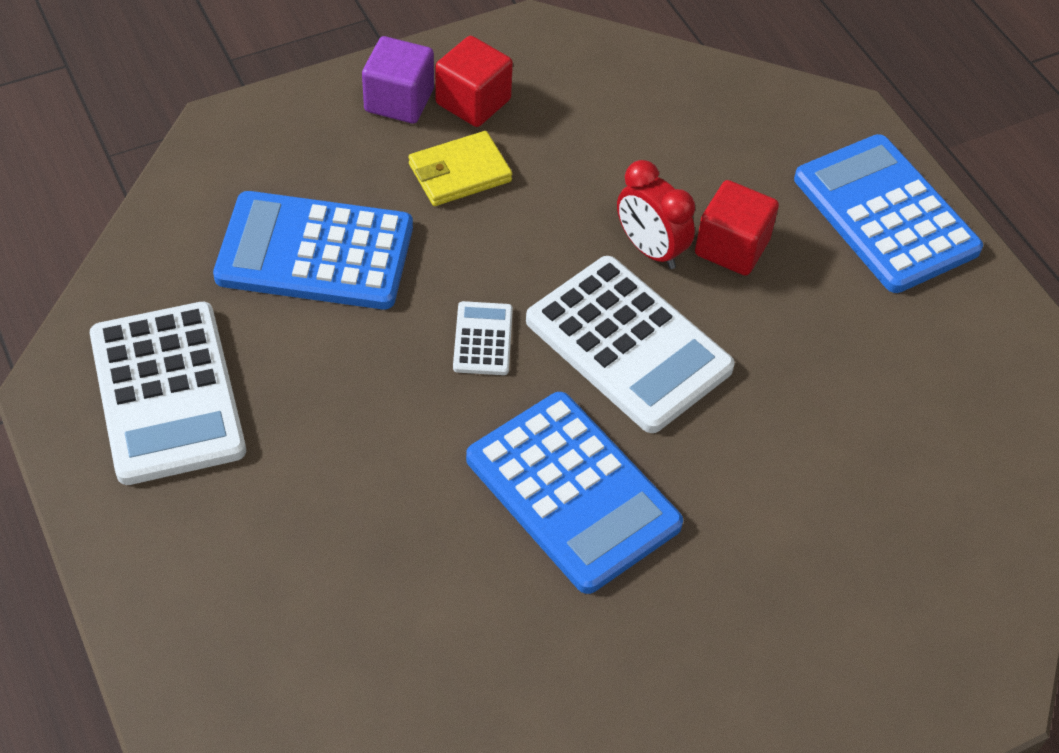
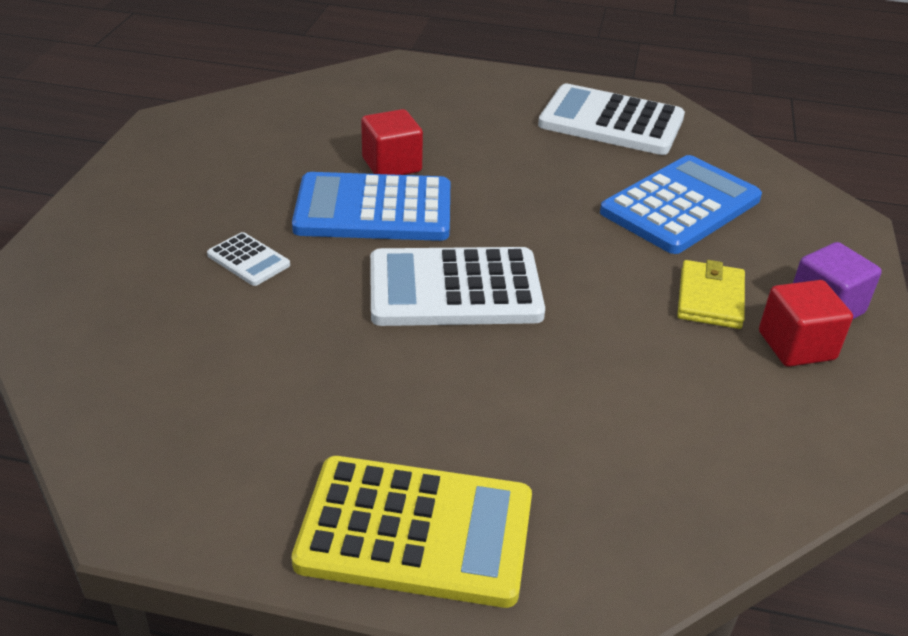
camera: 130 degrees right, 15 degrees down
white calculator [453,301,513,375] -> white calculator moved to [207,232,290,286]
red clock [617,160,695,269] -> none
red cube [695,180,779,276] -> red cube moved to [361,109,423,175]
blue calculator [794,134,983,293] -> yellow calculator [291,456,532,608]

